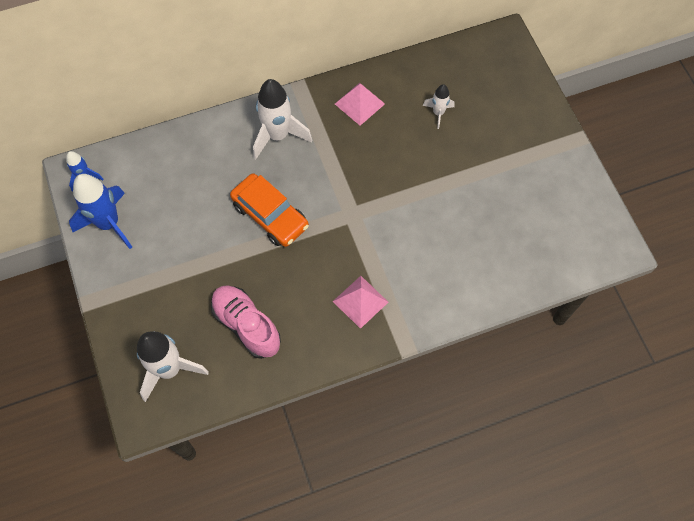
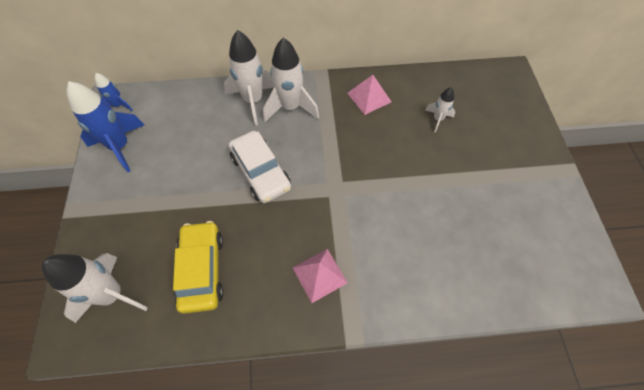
camera: 15 degrees right, 5 degrees down
pink shoe [211,285,281,359] -> yellow car [173,221,224,314]
orange car [230,174,309,247] -> white car [229,131,291,203]
none -> white rocket [224,30,274,126]

